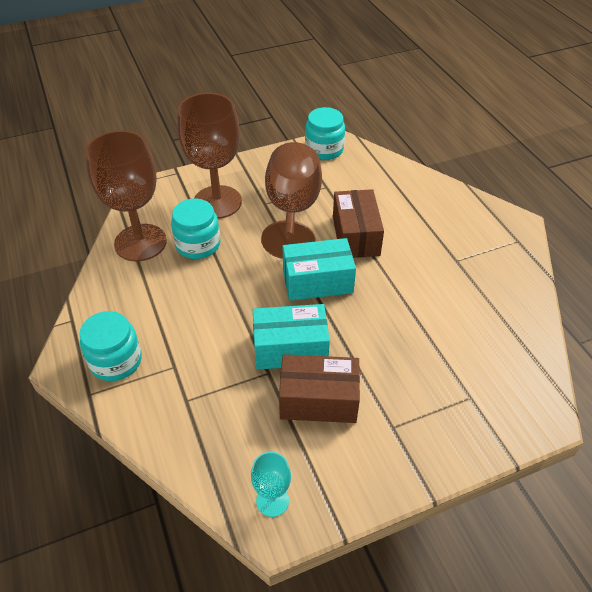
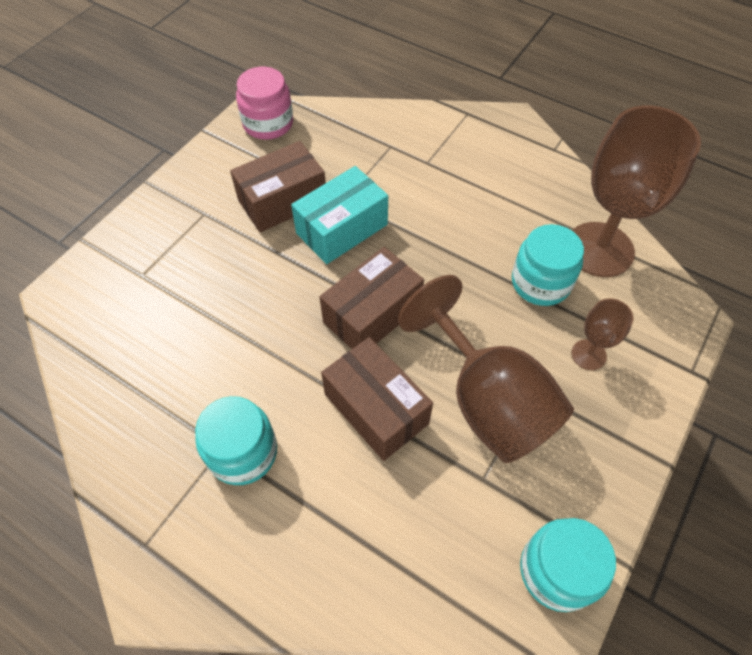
camera: 145 degrees right, 10 degrees up
turquoise jar [80,311,142,381] -> turquoise jar moved to [195,396,277,485]
brown goblet [177,93,242,219] -> brown goblet [572,298,633,370], size x0.46
turquoise goblet [251,452,291,517] -> pink jar [236,67,293,140]
turquoise box [283,238,356,301] -> brown box [319,247,424,349]

